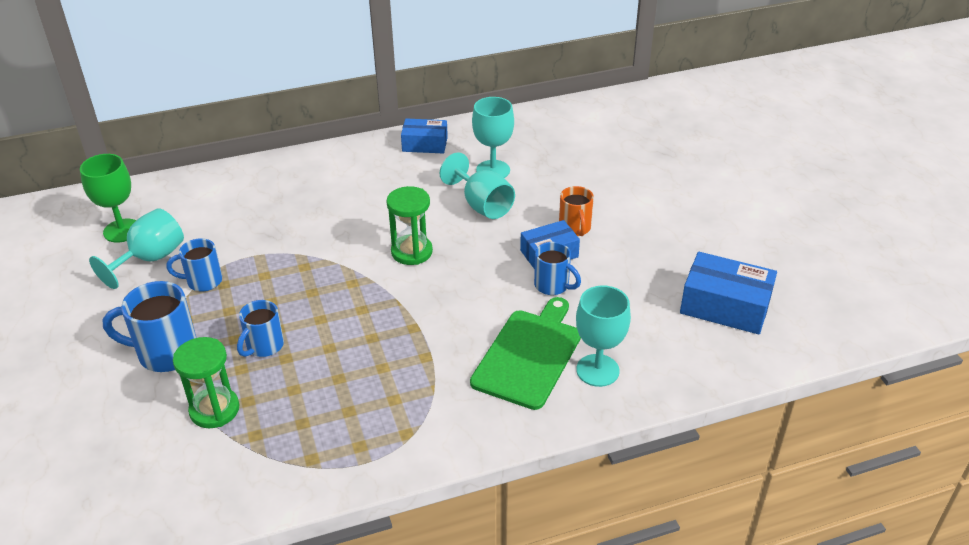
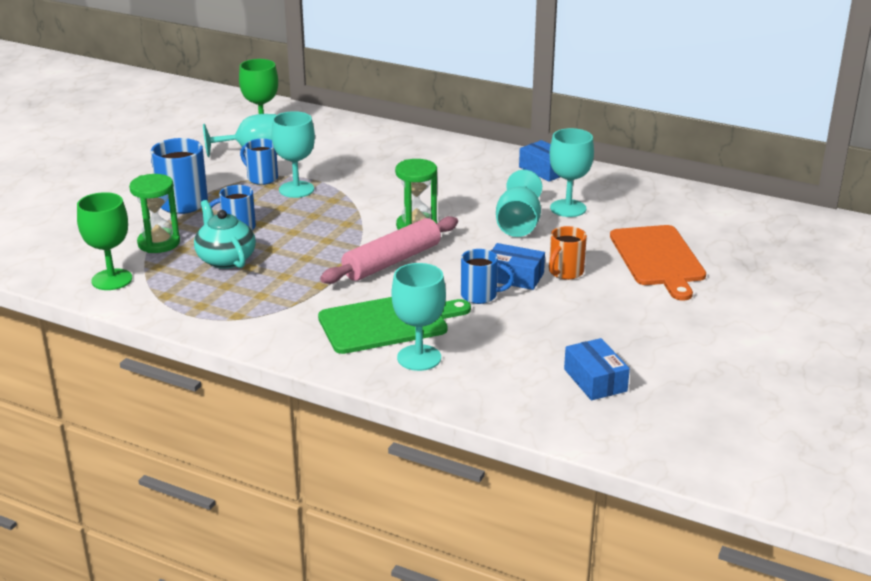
camera: 45 degrees right, 10 degrees down
blue mug [534,242,581,295] -> blue mug turned 75 degrees counterclockwise [461,249,514,304]
blue box [680,252,777,334] -> blue box [564,338,630,400], size x0.65
none -> green goblet [77,192,132,290]
none -> turquoise teapot [194,200,256,269]
none -> turquoise goblet [271,111,315,198]
none -> pink rolling pin [320,216,458,284]
none -> orange cutting board [610,225,706,300]

